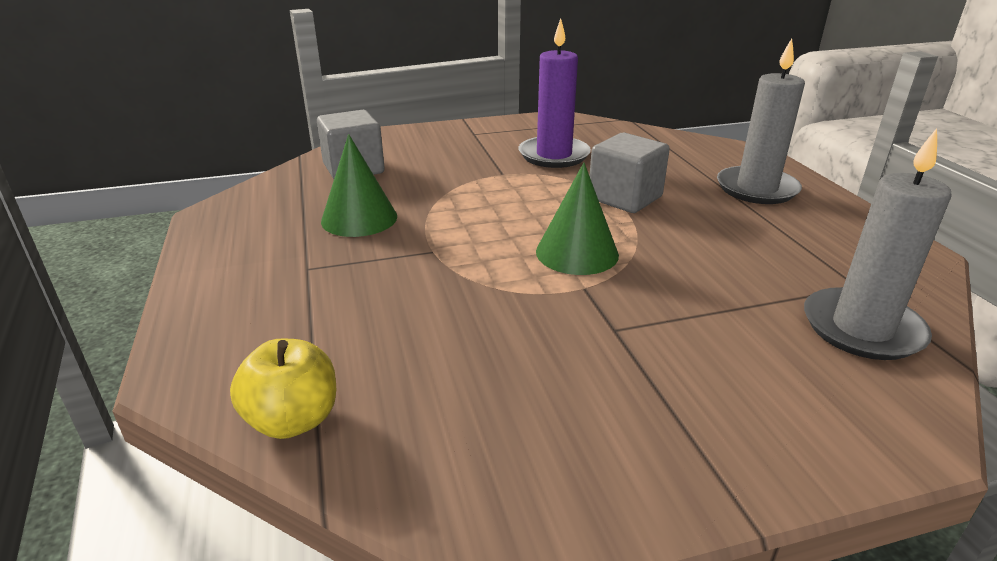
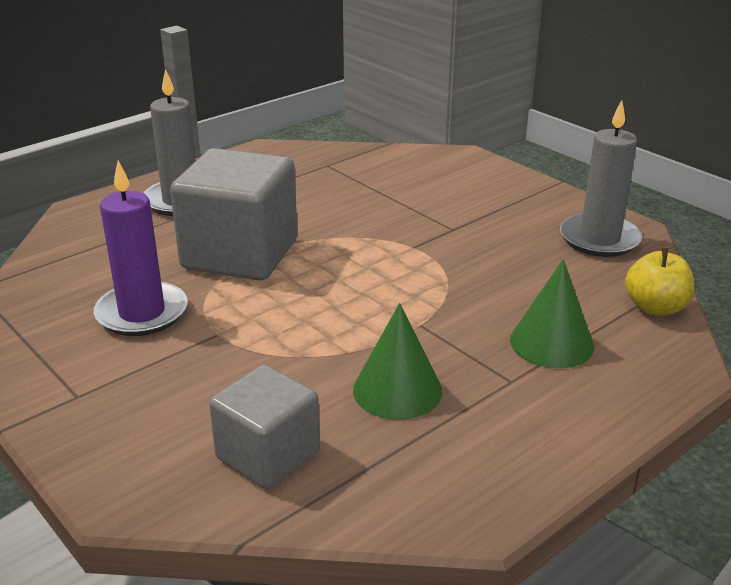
camera: 115 degrees left, 0 degrees up
green cone [536,163,619,275] -> green cone moved to [510,259,594,368]
grey cube [590,133,670,213] -> grey cube [170,148,298,281], size x1.64
grey candle [804,128,951,360] -> grey candle moved to [560,100,643,257]

